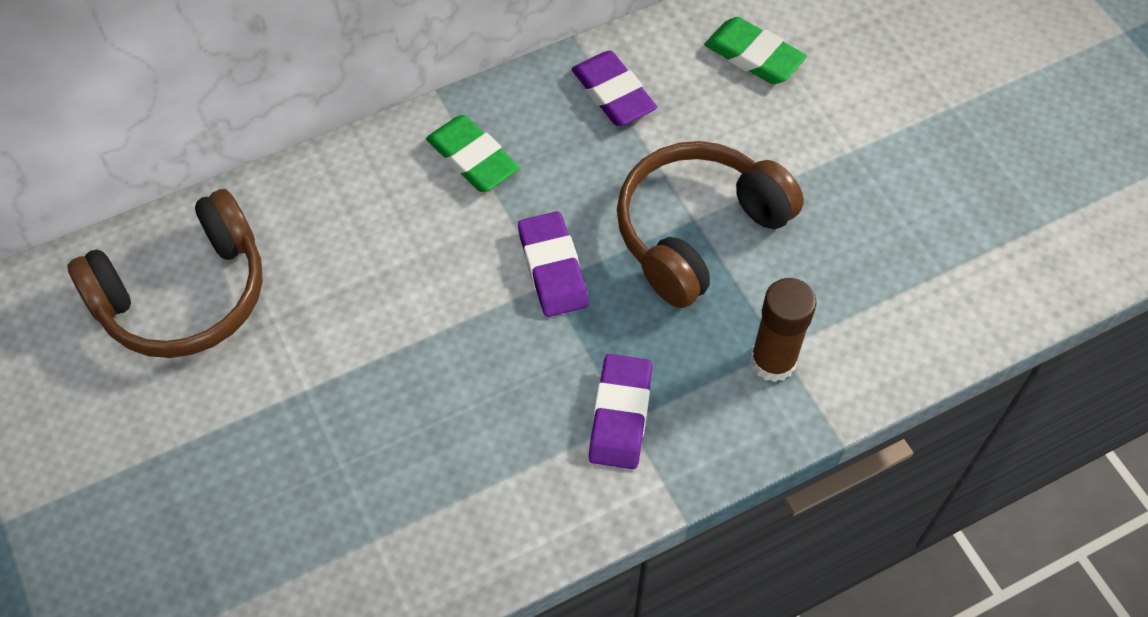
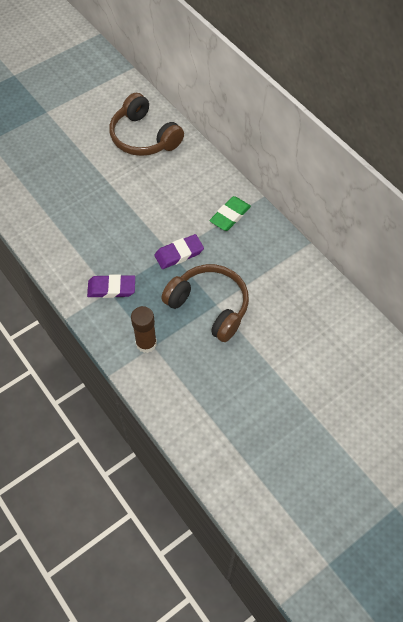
camera: 80 degrees right, 0 degrees up
purple eraser [571,51,657,126] -> none
green eraser [704,17,807,84] -> none

